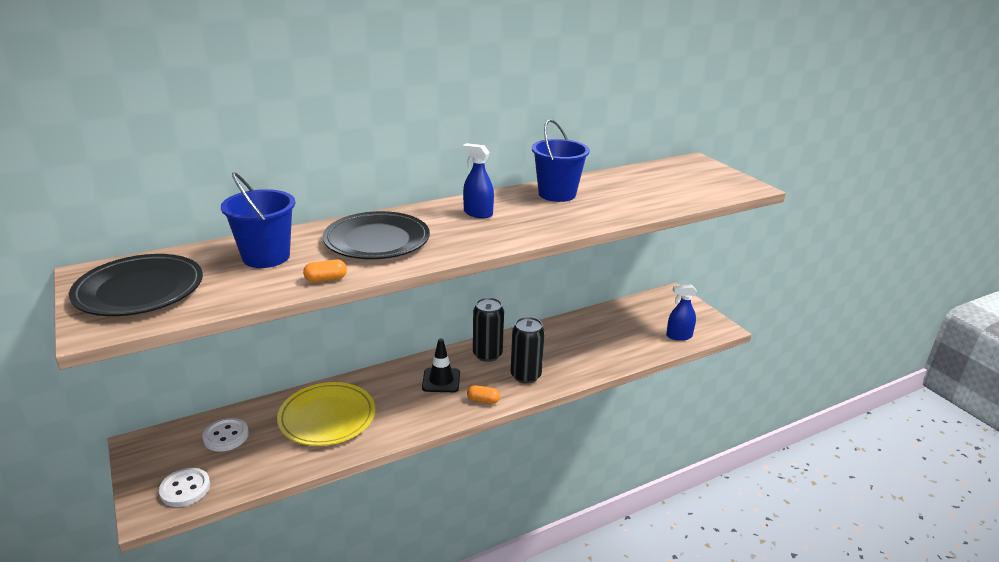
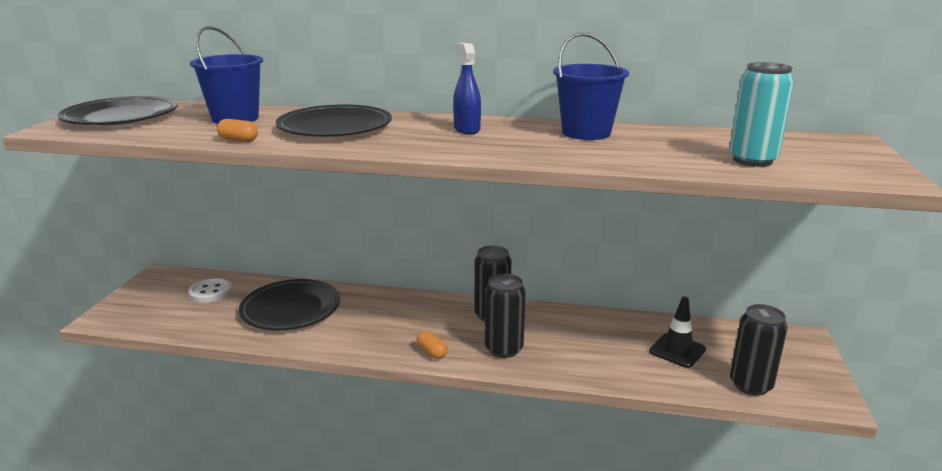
camera: 40 degrees right, 5 degrees down
white button [159,468,210,507] -> none
yellow plate [277,382,375,446] -> black plate [239,279,340,331]
black traffic cone [422,338,460,392] -> black traffic cone moved to [649,297,706,368]
blue spray bottle [666,284,697,341] -> black can [730,304,788,396]
none -> turquoise can [729,62,794,167]

